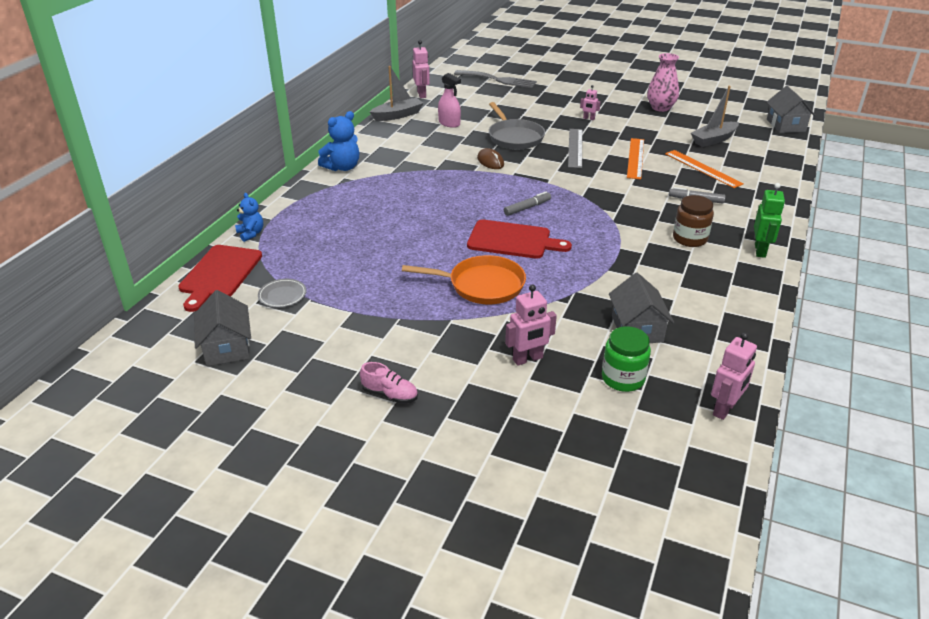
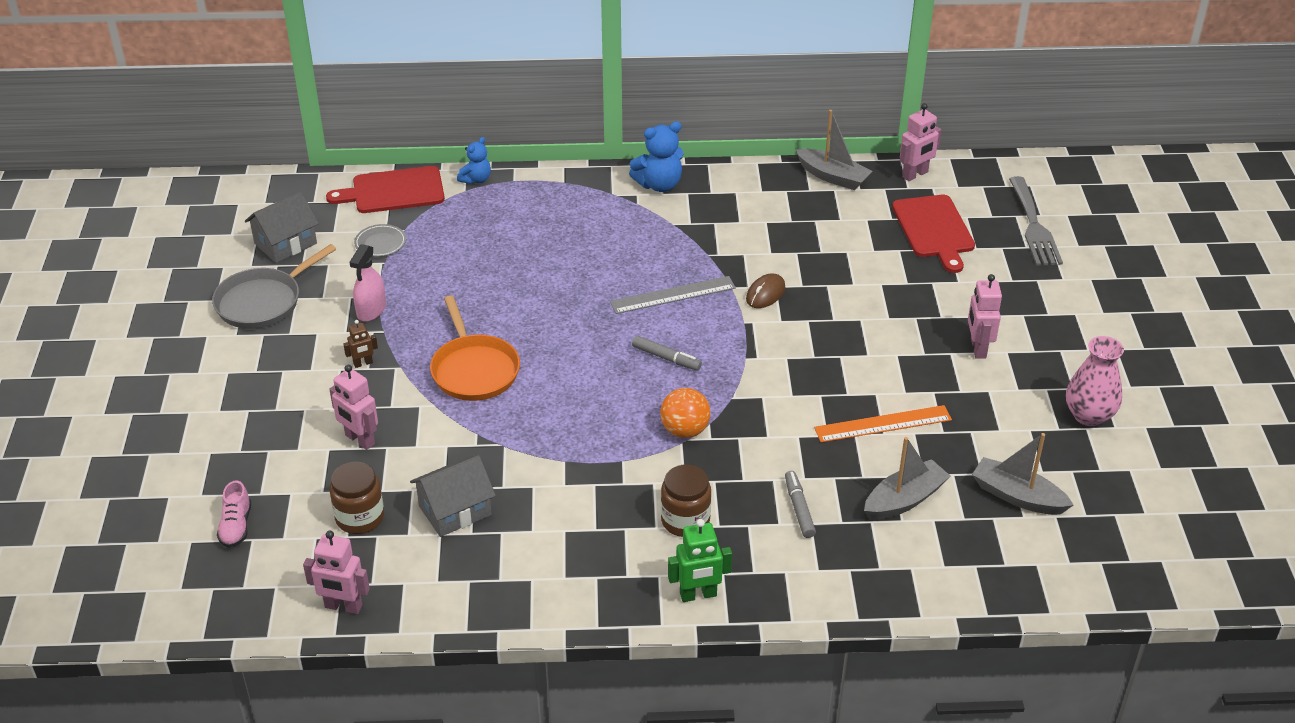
camera: 65 degrees right, 5 degrees up
blue teddy bear [318,111,359,171] -> blue teddy bear turned 45 degrees counterclockwise [629,121,684,192]
pink shoe [360,362,418,404] -> pink shoe moved to [217,480,251,548]
pink spray bottle [438,73,461,128] -> pink spray bottle moved to [349,244,386,322]
red cutting board [467,220,572,259] -> red cutting board moved to [892,195,975,273]
grey pan [489,102,545,149] -> grey pan moved to [212,244,336,329]
grey ruler [568,129,582,168] -> grey ruler moved to [610,276,736,314]
pink robot [580,85,601,120] -> pink robot [968,274,1002,359], size x1.67
green jar [602,326,651,392] -> brown jar [330,462,384,534]
orange ruler [665,150,744,188] -> grey boat [864,437,950,520]
grey house [766,86,815,133] -> none
none -> brown robot [343,320,378,368]
none -> orange ball [660,388,711,438]

